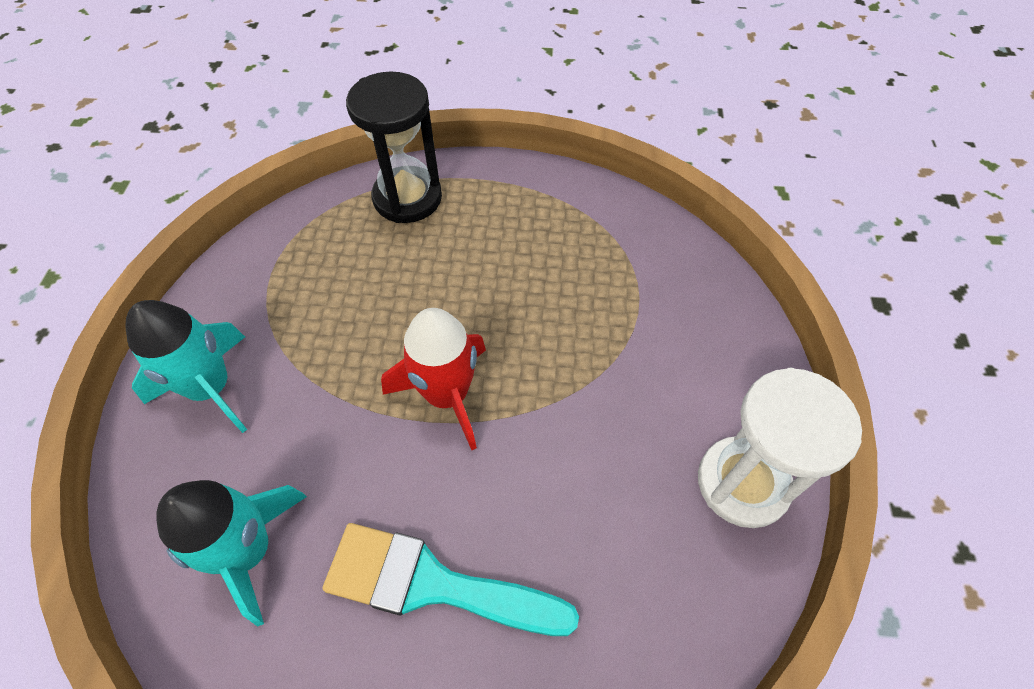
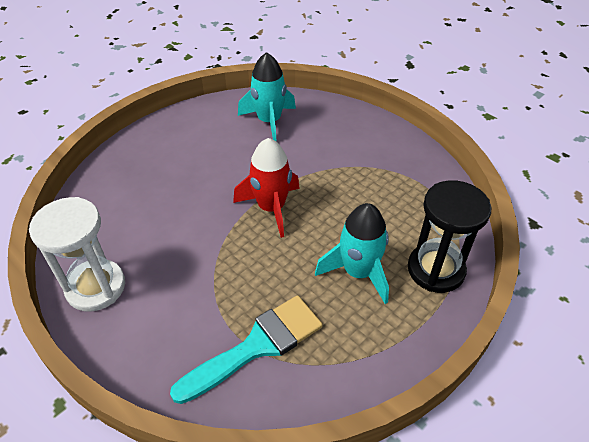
camera: 130 degrees right, 10 degrees down
turquoise rocket [125,300,247,433] -> turquoise rocket moved to [315,203,389,304]
turquoise brush [322,523,579,636] -> turquoise brush moved to [170,295,323,404]

